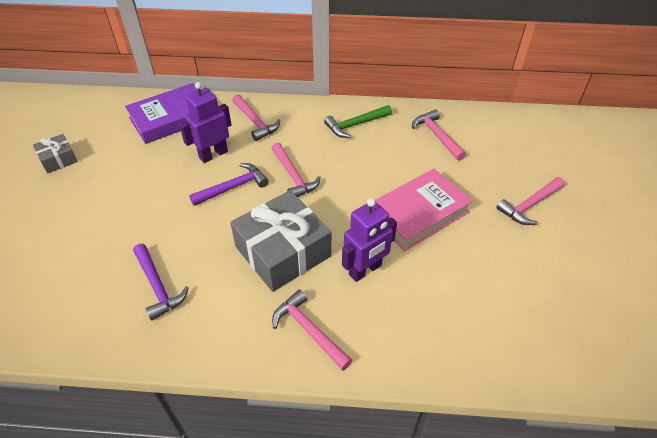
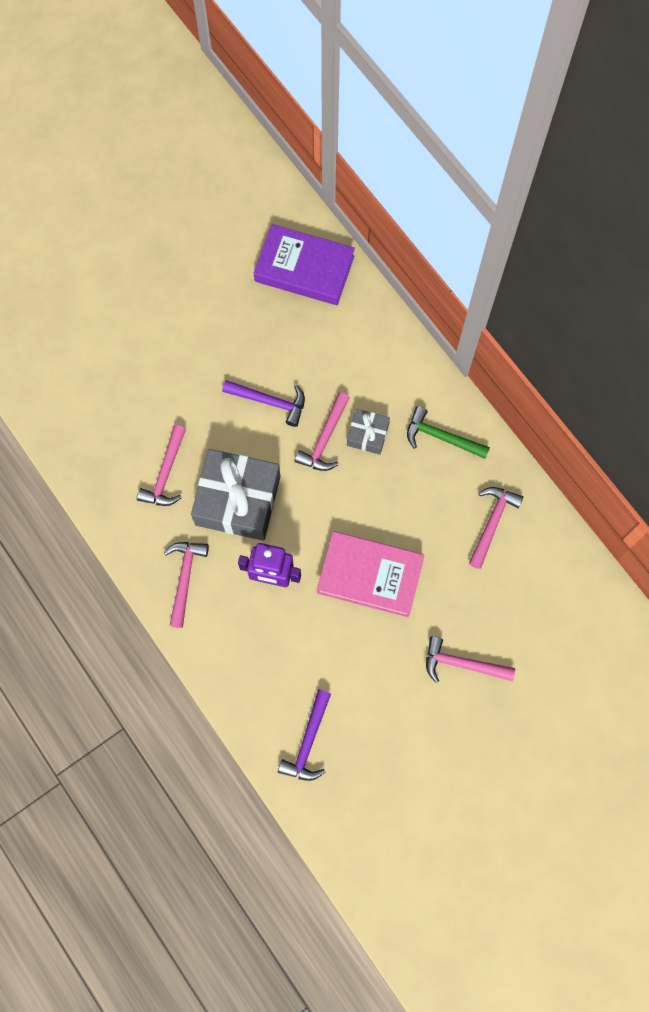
camera: 50 degrees right, 25 degrees up
grey gift [33,134,78,174] -> grey gift moved to [347,409,390,455]
purple hammer [133,244,189,321] -> purple hammer moved to [278,690,331,781]
purple robot [179,82,232,163] -> none
pink hammer [232,94,280,141] -> pink hammer moved to [137,425,186,506]

